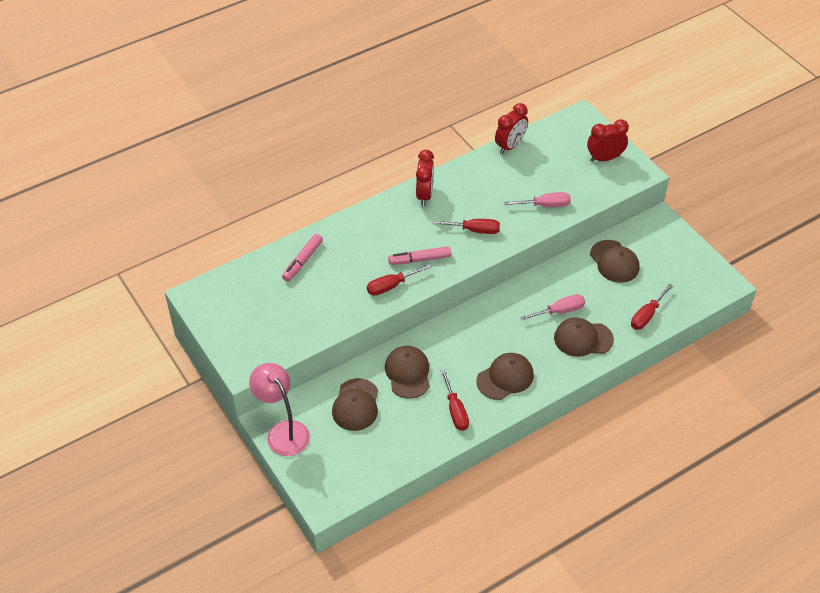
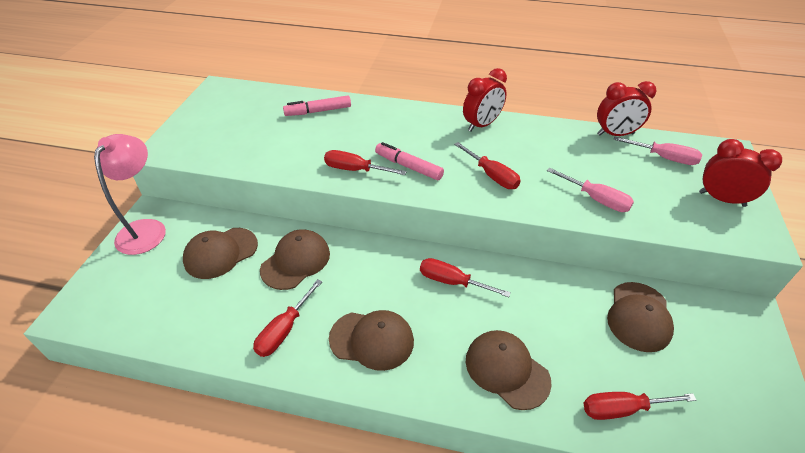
camera: 45 degrees right, 5 degrees down
pink screwdriver [520,294,585,320] -> pink screwdriver moved to [614,136,702,165]
none -> red screwdriver [420,258,511,297]

